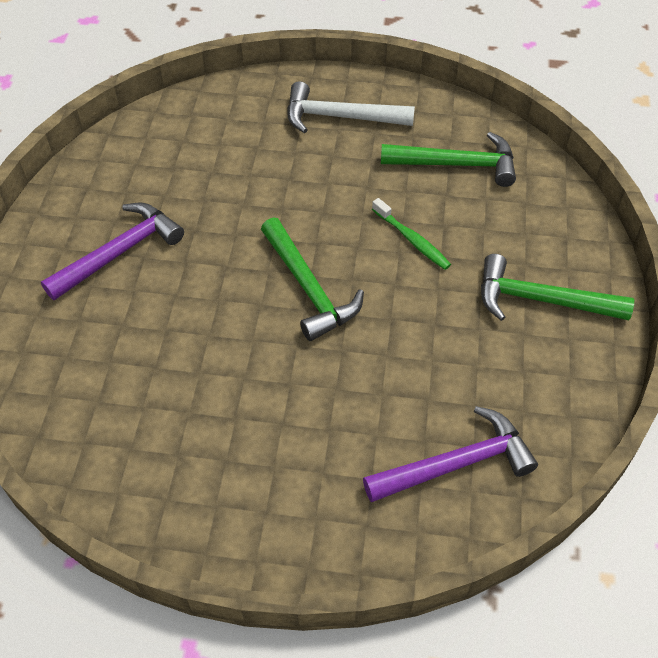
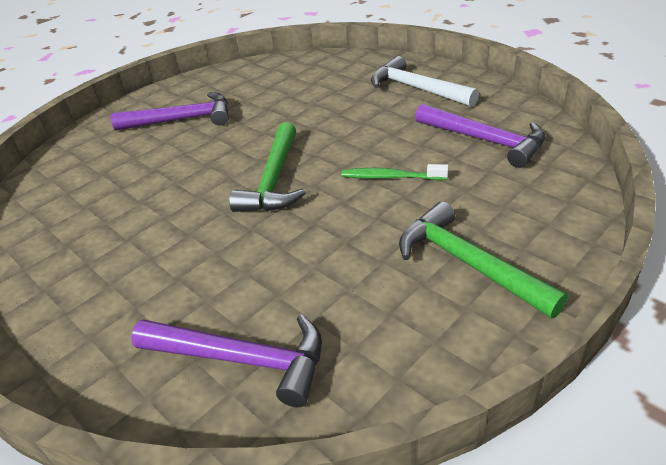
camera: 40 degrees right, 15 degrees down
green toothbrush [372,198,451,270] -> green toothbrush turned 105 degrees clockwise [342,164,448,180]
green hammer [381,132,516,187] -> purple hammer [415,104,545,168]

